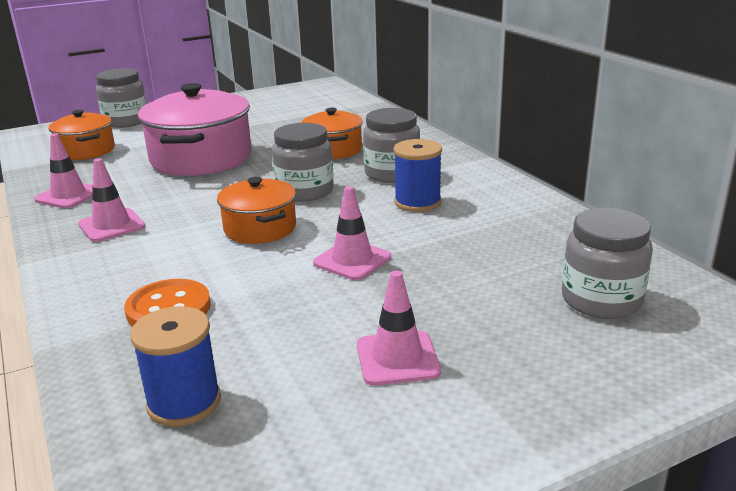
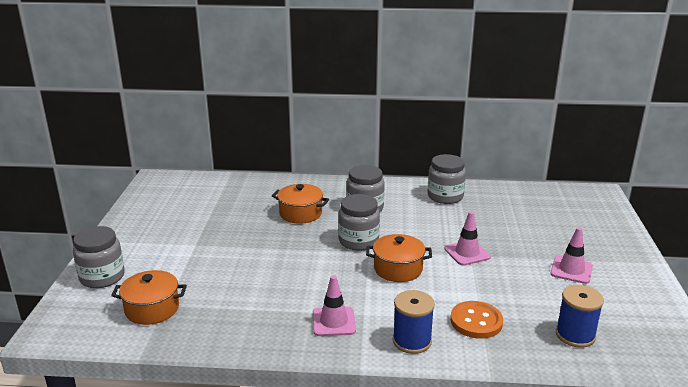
camera: 60 degrees left, 0 degrees up
pink traffic cone [34,133,93,209] -> none
pink pot [138,83,252,176] -> none
blue spool [393,139,442,212] -> blue spool moved to [393,290,435,354]
grey jar [562,208,653,319] -> grey jar moved to [428,154,466,204]

